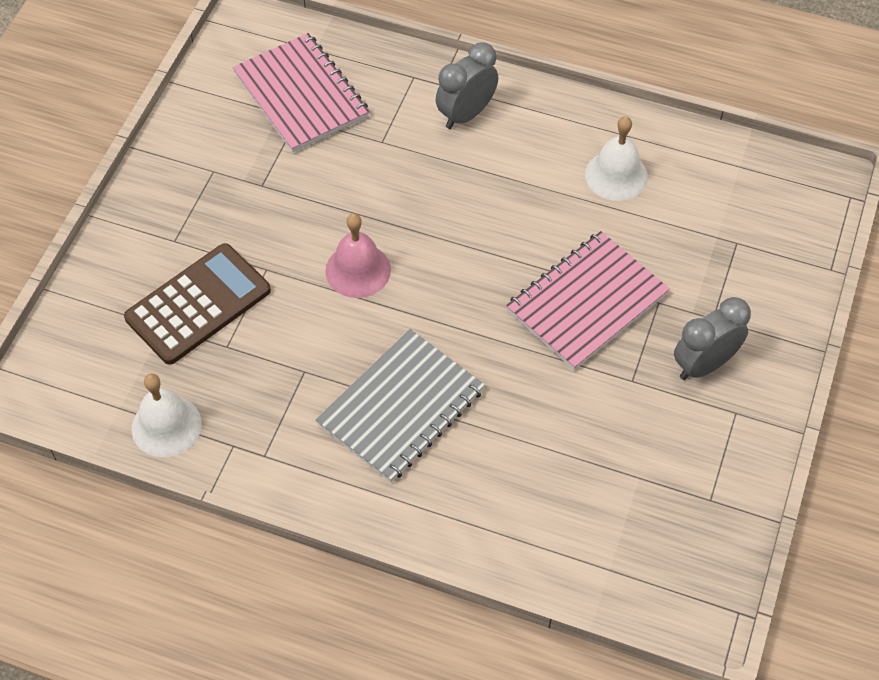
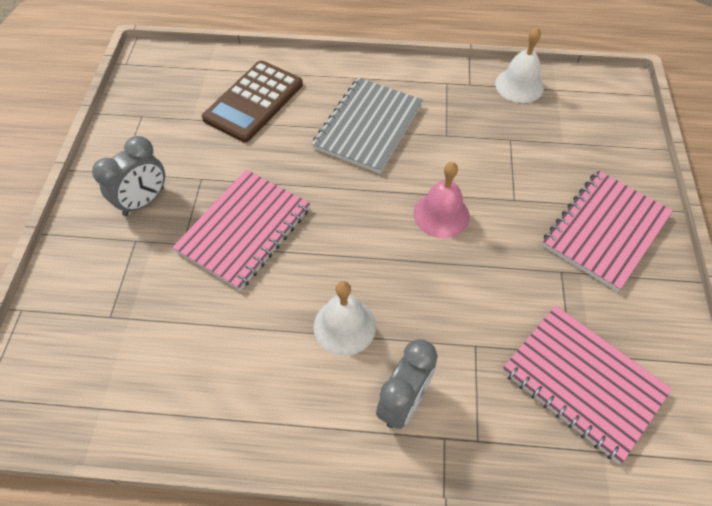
camera: 165 degrees right, 0 degrees up
brown calculator [124,243,271,365] -> brown calculator moved to [202,60,303,143]
white bell [585,116,648,201] -> white bell moved to [313,281,376,356]
none -> pink notebook [542,170,673,292]

